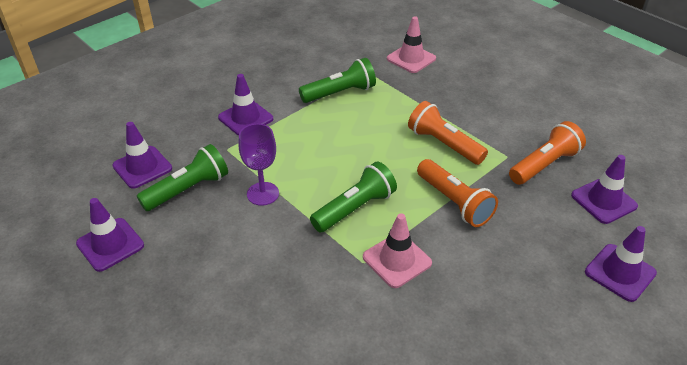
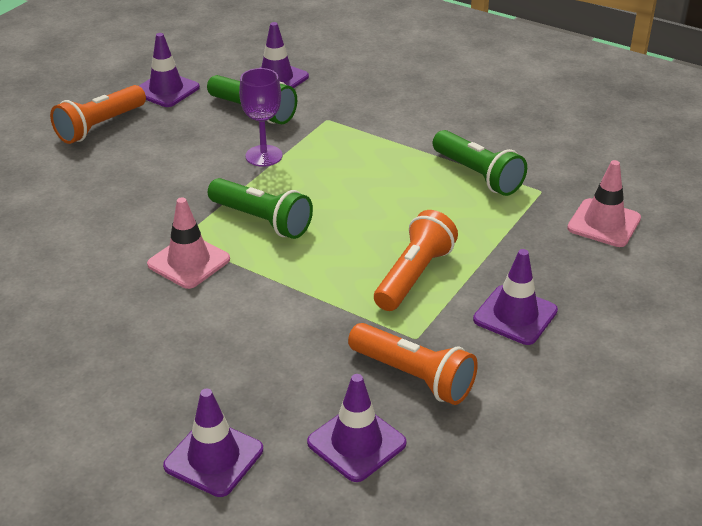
camera: 75 degrees right, 5 degrees down
purple traffic cone [218,74,273,136] -> purple traffic cone moved to [473,249,558,345]
orange flashlight [417,159,498,227] -> orange flashlight moved to [50,85,146,144]

